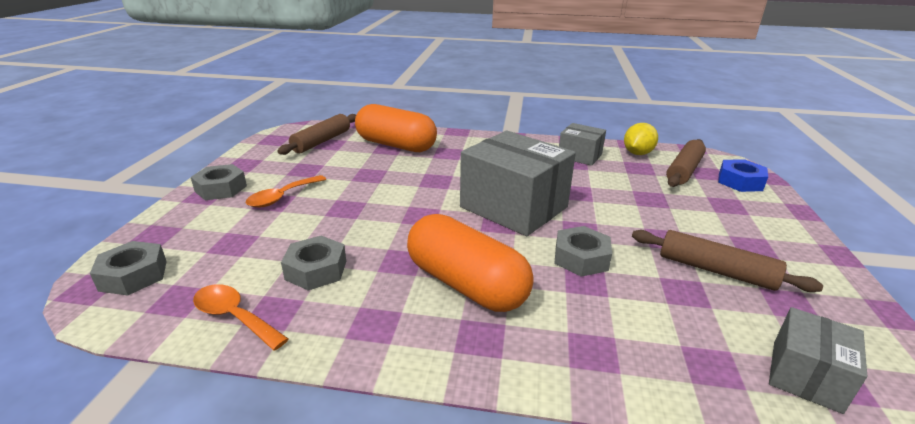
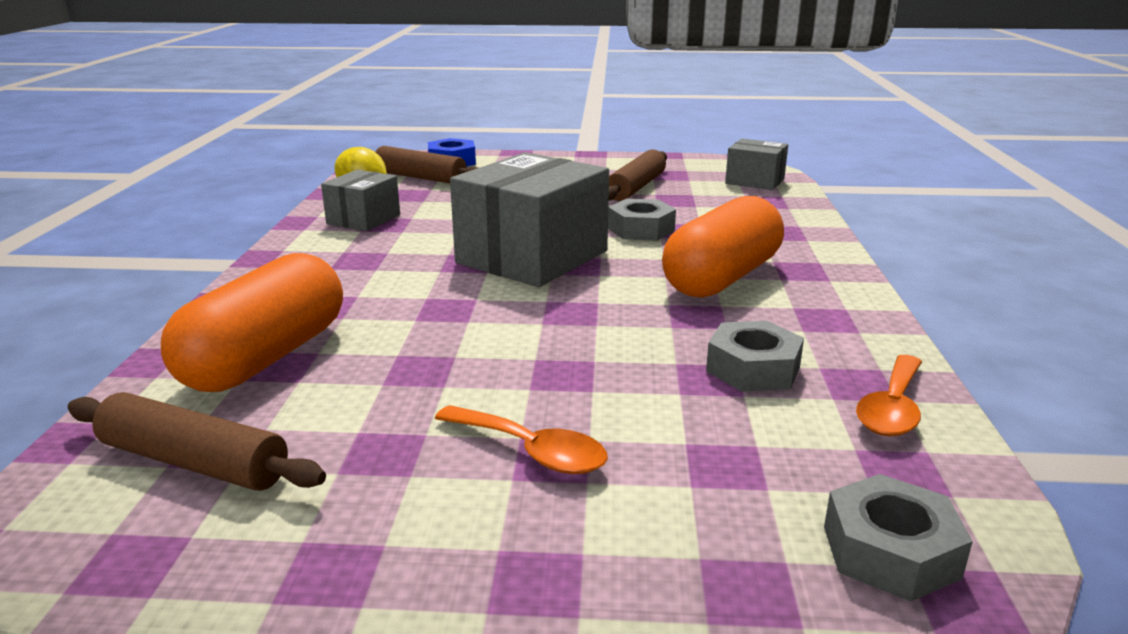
camera: 95 degrees left, 5 degrees down
grey nut [191,164,247,200] -> none

